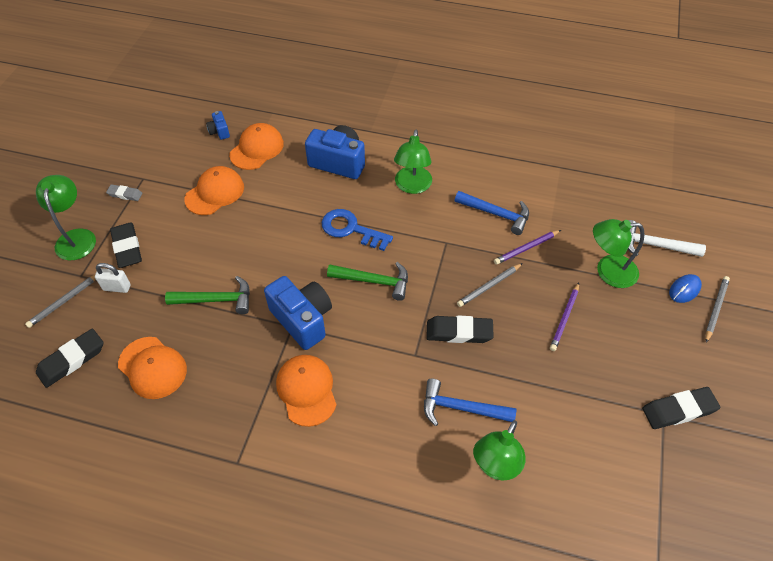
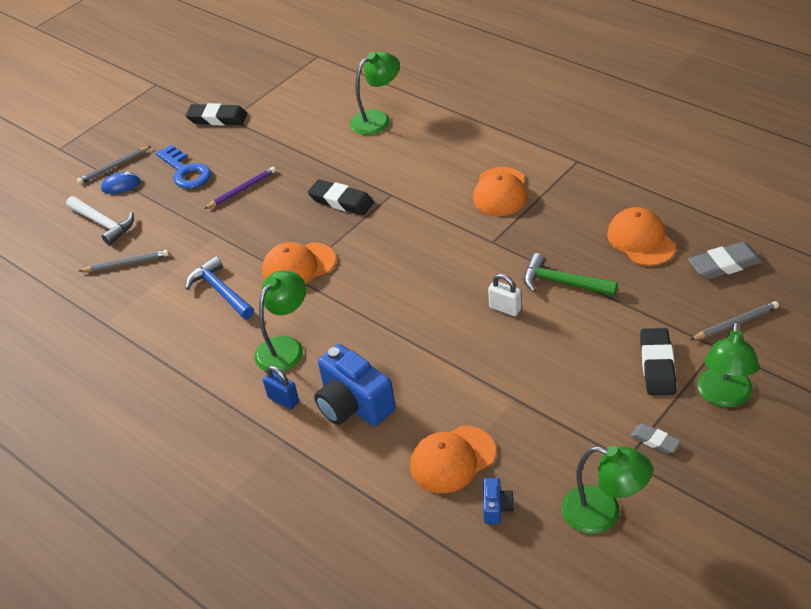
camera: 150 degrees left, 10 degrees down
black eraser [36,328,103,388] -> grey eraser [688,242,763,280]
white padlock [95,263,131,293] -> white padlock moved to [488,274,521,316]
orange cap [184,166,244,215] -> orange cap moved to [262,242,336,285]
blue camera [264,276,332,350] -> none
blue key [321,209,393,251] -> blue key moved to [156,145,211,189]
green hammer [327,262,408,301] -> none
blue hammer [424,379,516,426] -> none
grey pencil [457,263,523,307] -> grey pencil moved to [79,250,169,272]
purple pencil [494,230,561,265] -> none
green lamp [593,219,645,288] -> green lamp moved to [561,446,653,534]
none -> blue padlock [263,366,299,410]

